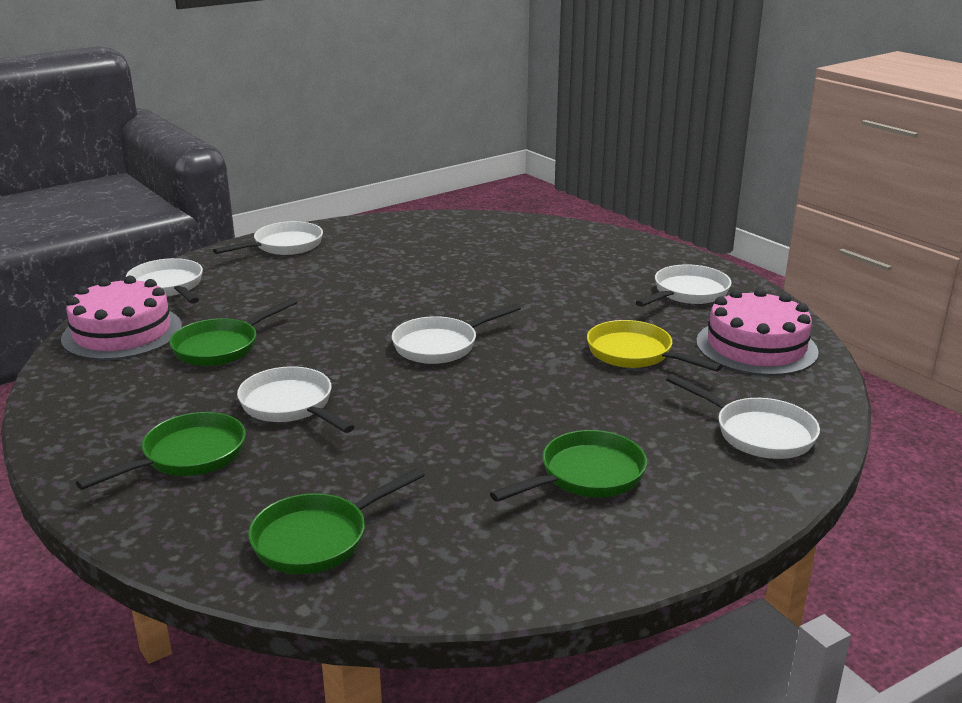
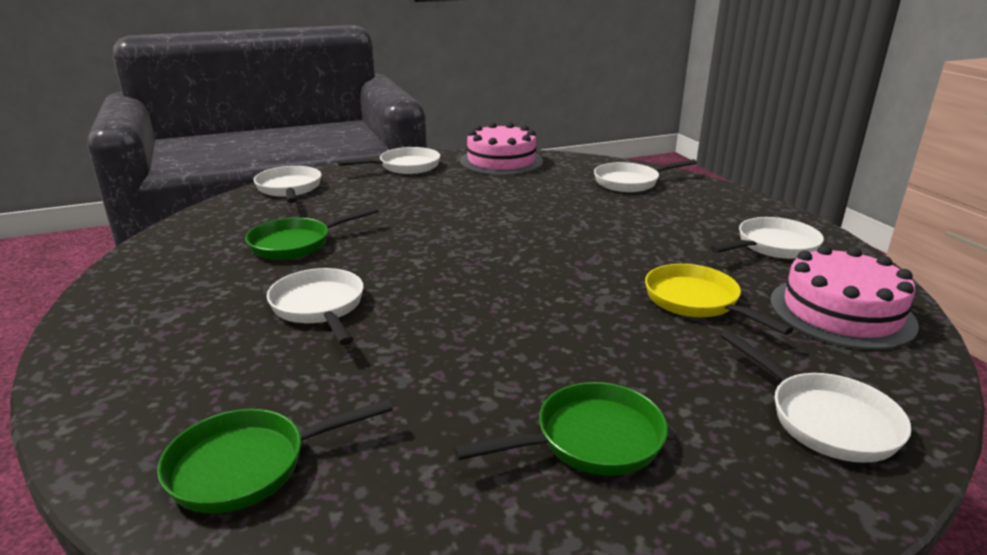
camera: 15 degrees right, 0 degrees up
pink cake [61,276,182,360] -> pink cake moved to [460,122,543,175]
green pan [76,412,246,490] -> none
white pan [392,304,521,364] -> white pan moved to [594,159,697,192]

